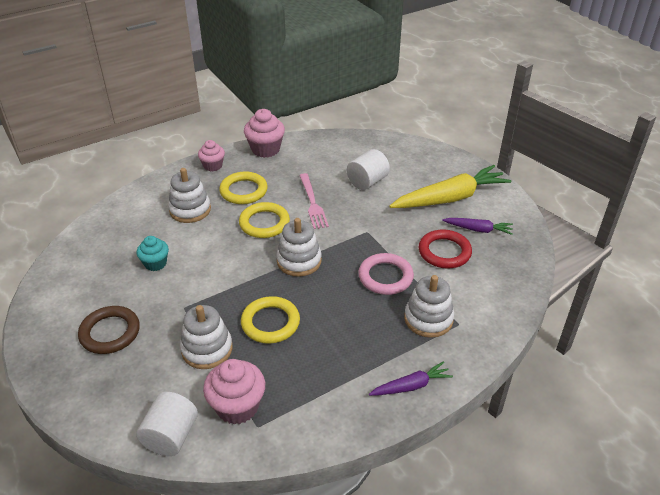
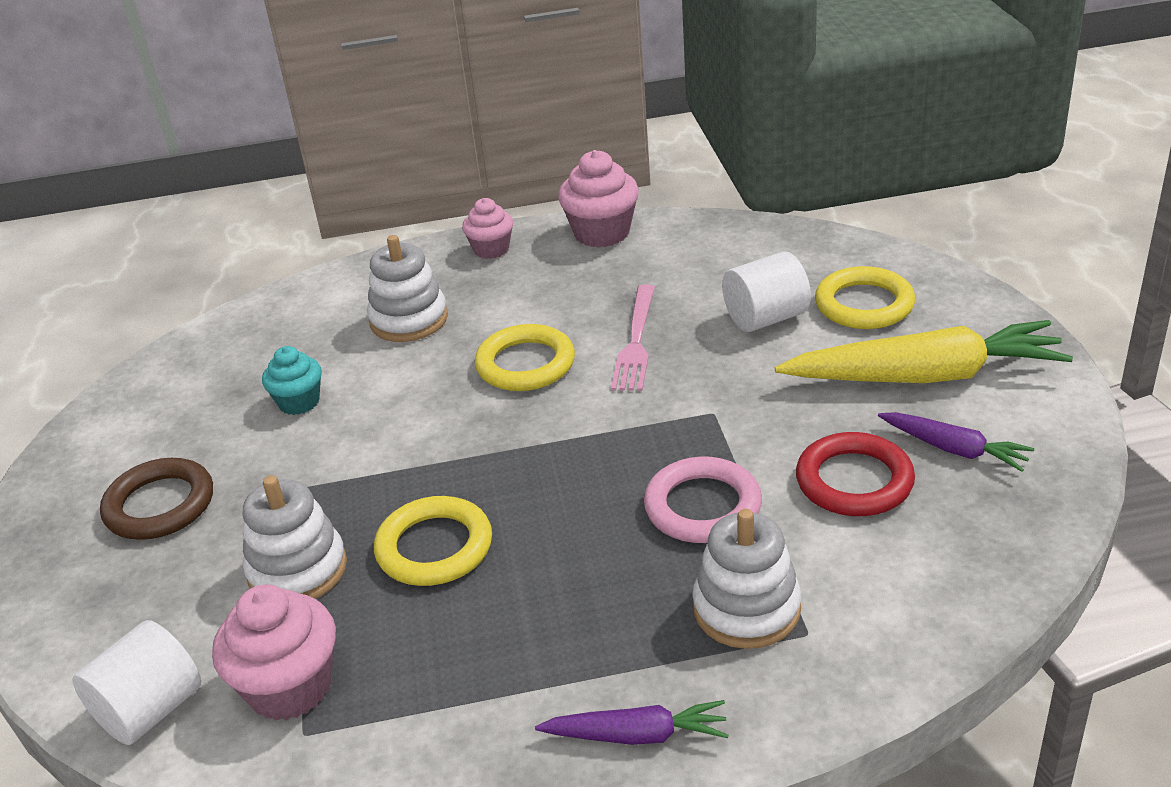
camera: 25 degrees right, 5 degrees down
yellow ring [219,171,268,204] -> yellow ring moved to [815,266,915,329]
white stacking toy [276,218,322,277] -> none

